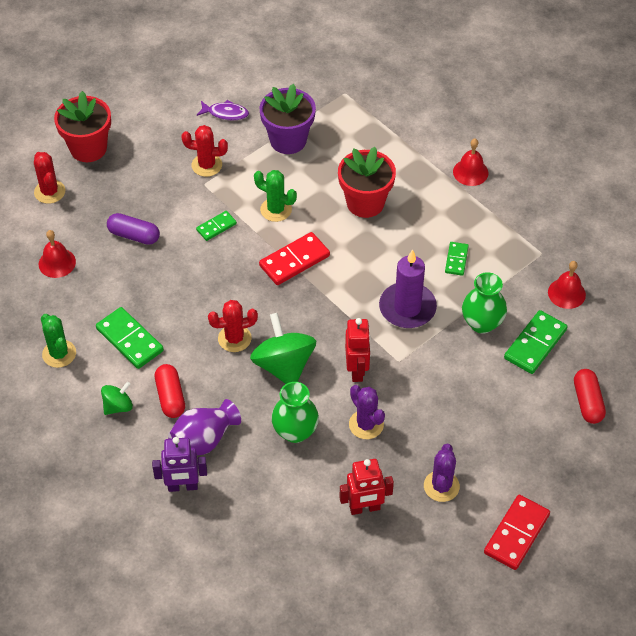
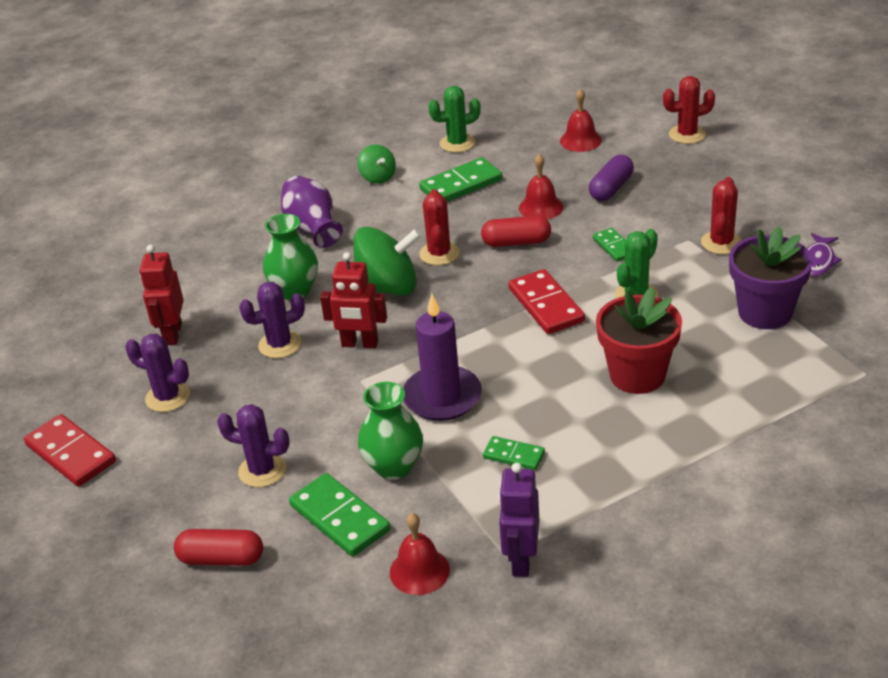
camera: 105 degrees right, 15 degrees down
red flower pot [54,91,111,162] -> none
purple robot [152,437,207,492] -> purple robot moved to [498,463,539,577]
red capsule [155,364,185,418] -> red capsule moved to [481,216,551,247]
red bell [453,139,489,186] -> red bell moved to [519,154,563,220]
none -> purple cactus [217,404,290,487]

